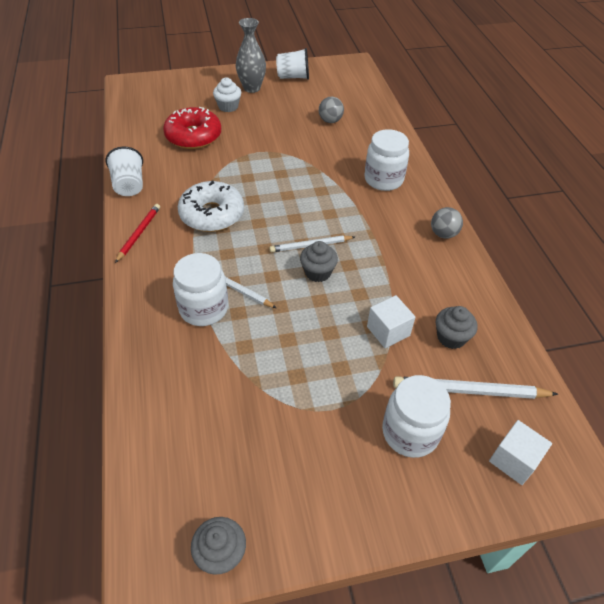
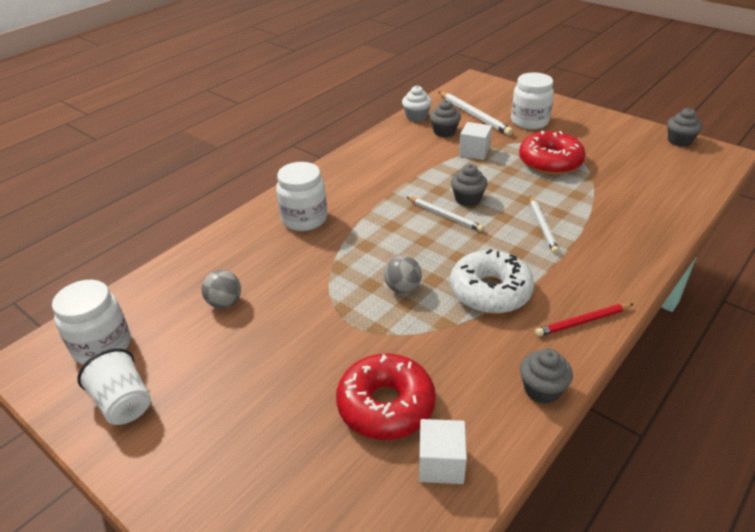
camera: 125 degrees left, 10 degrees down
white cup [105,147,143,196] -> grey cupcake [520,348,573,404]
white jar [173,253,228,326] -> white jar moved to [52,280,130,365]
white cupcake [213,77,241,112] -> white cupcake moved to [402,86,432,122]
grey vase [236,18,266,93] -> none
grey ball [431,207,463,238] -> grey ball moved to [384,256,422,293]
white cube [489,420,552,485] -> white cube moved to [419,419,467,484]
none -> red donut [519,131,586,175]

